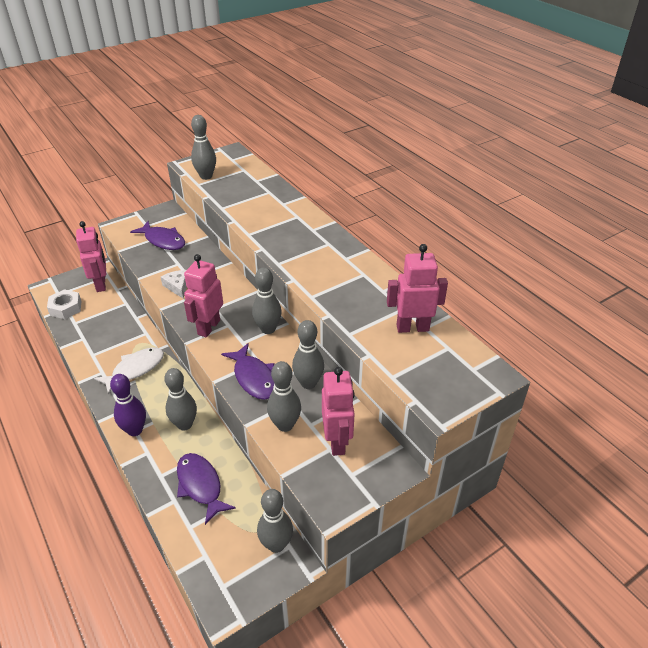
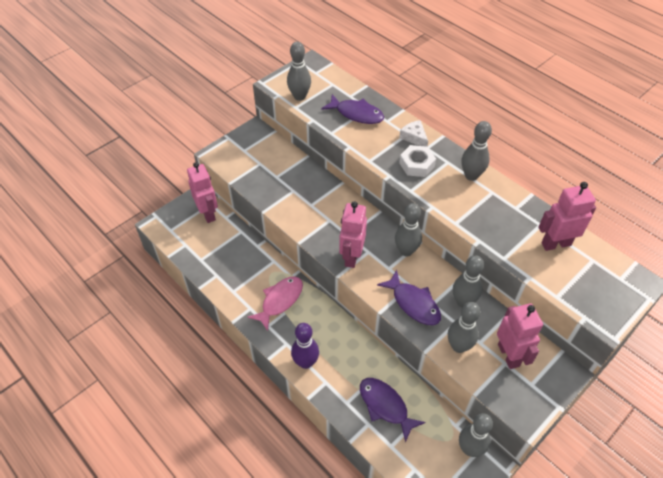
camera: 10 degrees left, 10 degrees up
white nut [47,289,81,319] -> white nut moved to [399,145,436,177]
white fish [94,347,164,395] -> pink fish [248,276,303,331]
purple fish [130,221,185,250] -> purple fish moved to [321,94,384,124]
white cheese [161,270,187,299] -> white cheese moved to [399,120,428,147]
grey bowling pin [164,368,197,431] -> grey bowling pin moved to [462,121,492,181]

